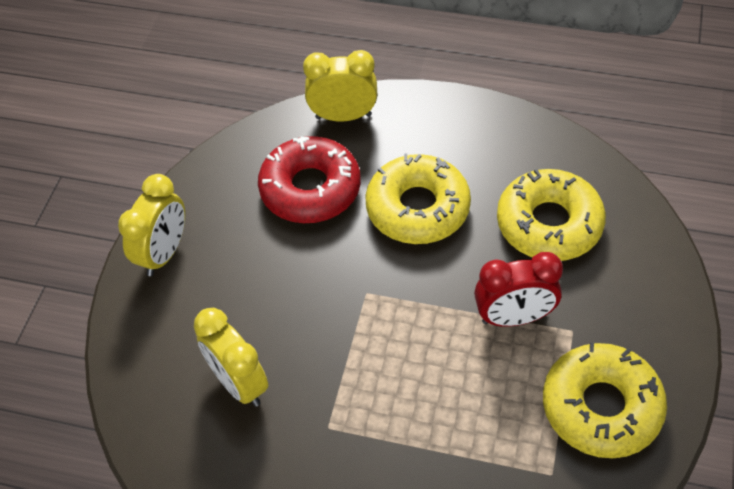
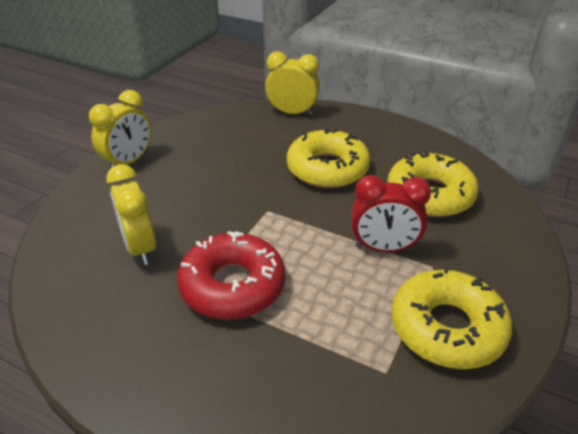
camera: 10 degrees right, 15 degrees down
red donut [258,136,361,223] -> red donut moved to [177,231,285,319]

